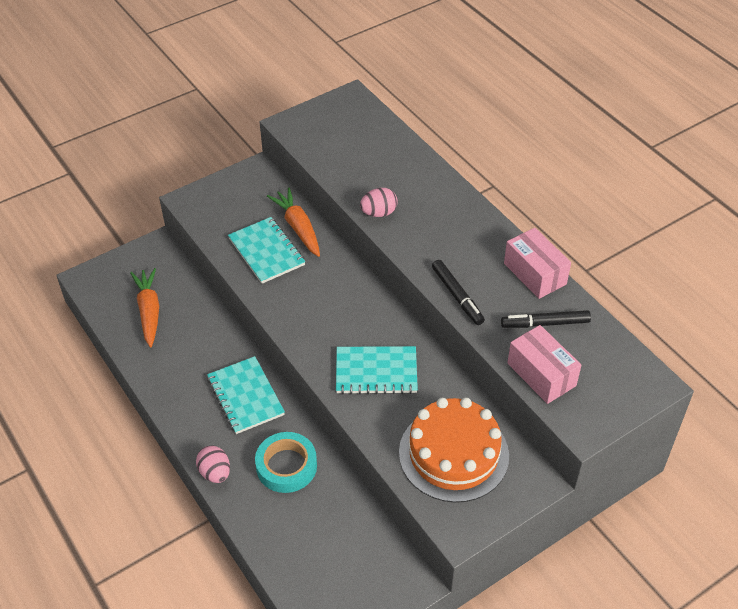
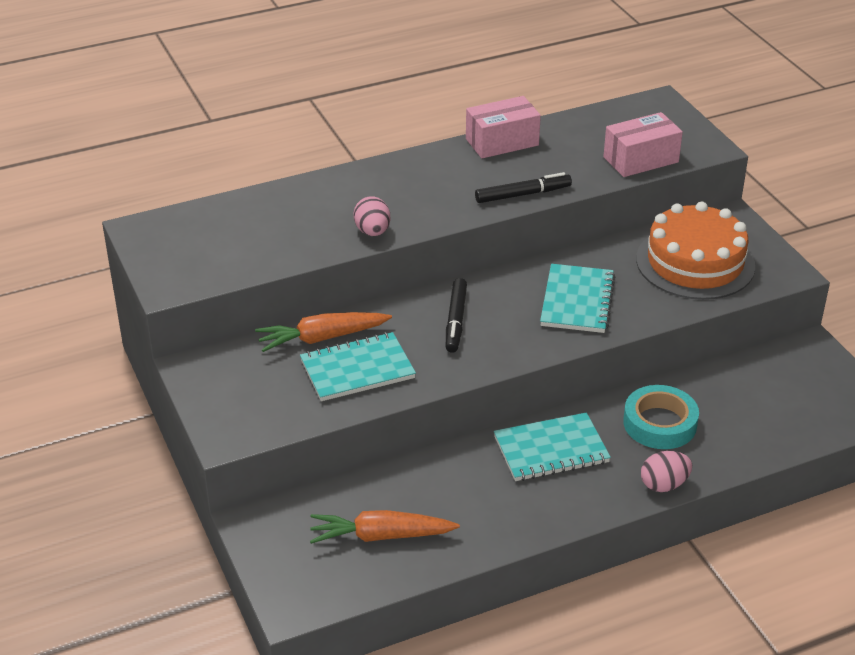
camera: 80 degrees left, 10 degrees down
black marker [501,310,591,328] -> black marker moved to [446,278,467,353]

